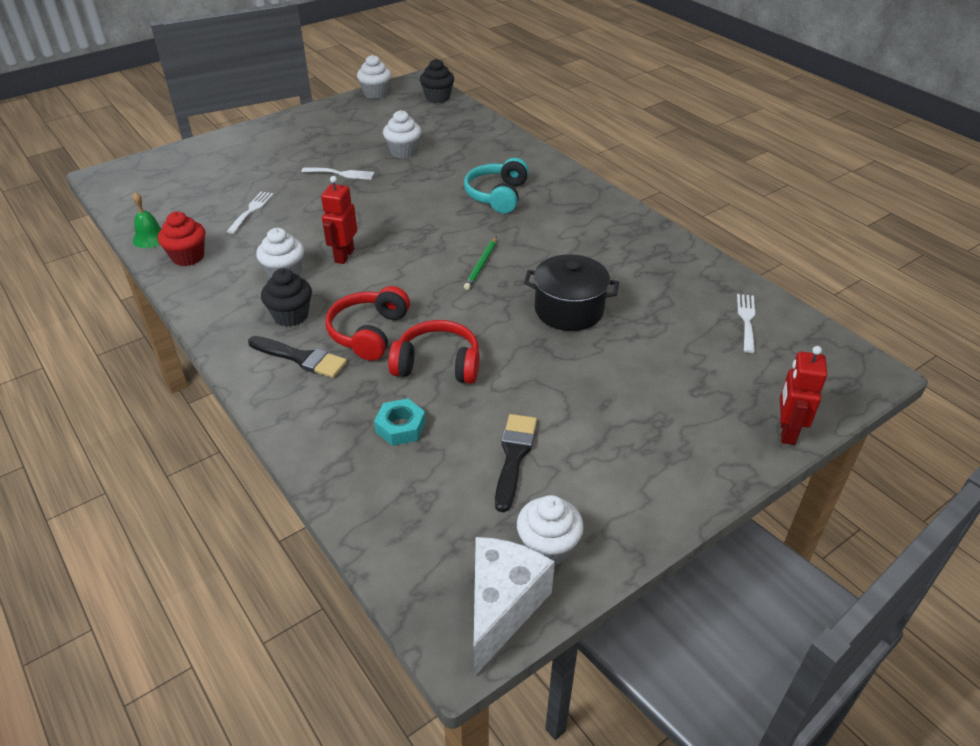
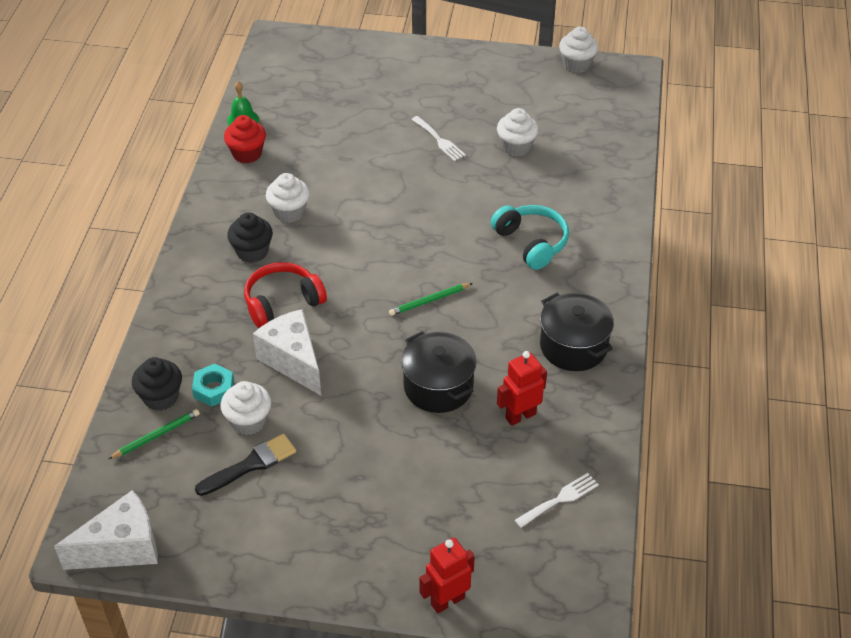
camera: 45 degrees right, 5 degrees up
white fork [226,192,274,234] -> none
black brush [248,336,347,378] -> none
red robot [321,176,357,264] -> red robot moved to [497,351,547,426]
red headphones [388,320,479,384] -> white cheese [253,309,321,395]
black cupcake [420,59,454,103] -> black cupcake moved to [132,357,182,411]
turquoise headphones [464,158,529,213] -> turquoise headphones turned 90 degrees clockwise [491,205,569,270]
white cupcake [517,495,584,566] -> white cupcake moved to [220,381,271,435]
none -> green pencil [108,409,200,459]
none -> black pot [540,293,614,371]

